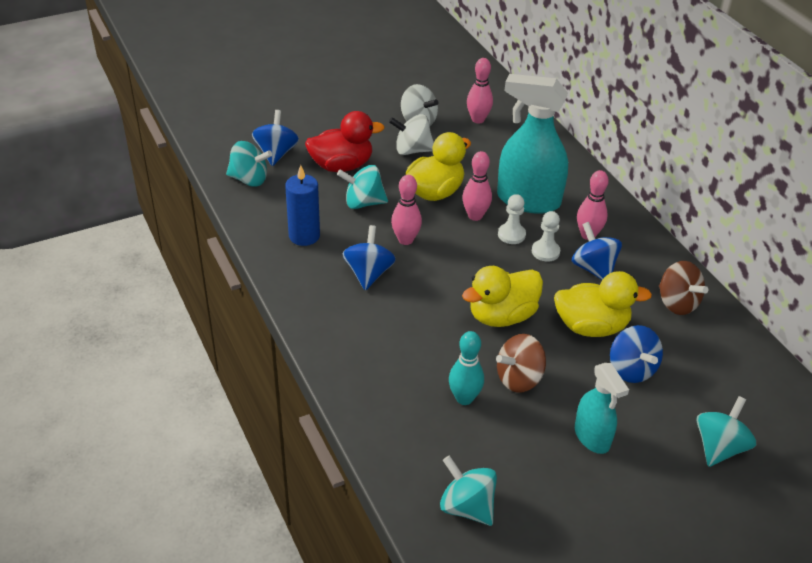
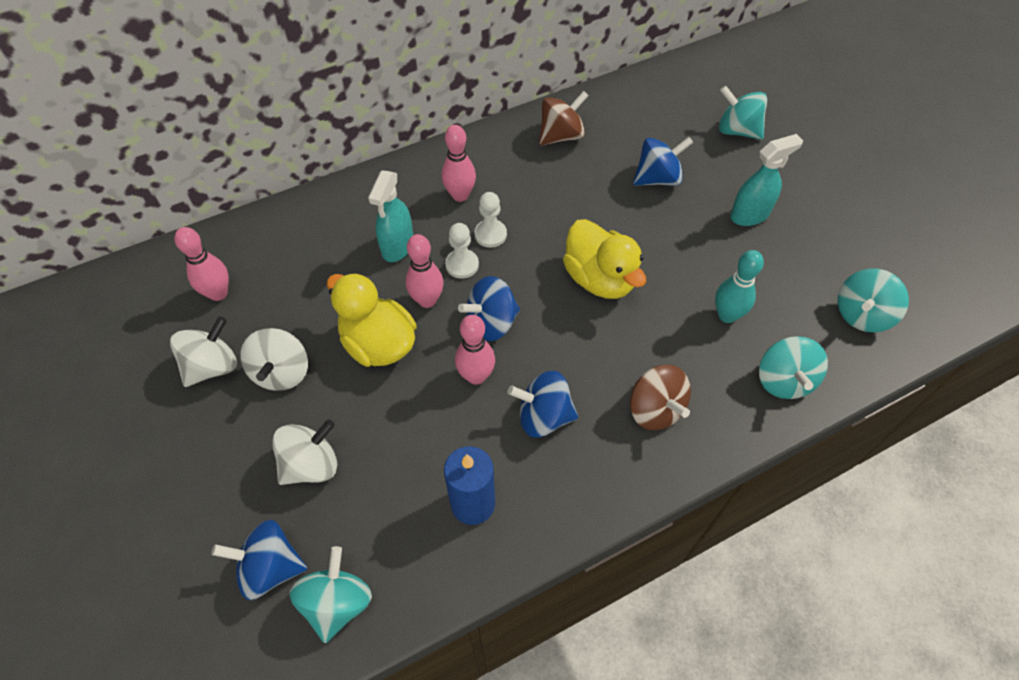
camera: 90 degrees left, 15 degrees up
red duck [305,111,385,172] -> white spinning top [272,419,337,485]
turquoise spinning top [337,165,388,209] -> turquoise spinning top moved to [759,336,828,399]
brown spinning top [496,334,546,393] -> brown spinning top moved to [630,365,691,430]
turquoise spray bottle [497,74,568,214] -> turquoise spray bottle [368,171,413,262], size x0.58
yellow duck [554,271,652,337] -> none
blue spinning top [572,222,622,280] -> blue spinning top moved to [458,276,520,341]

